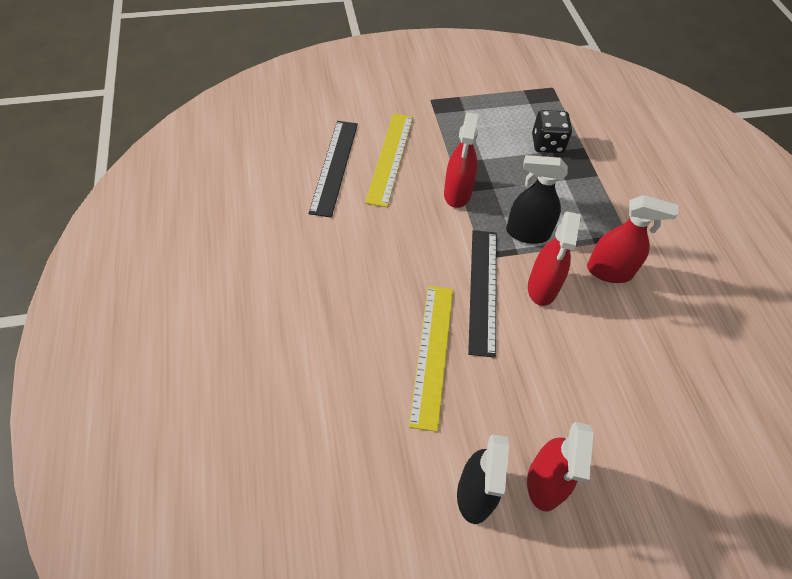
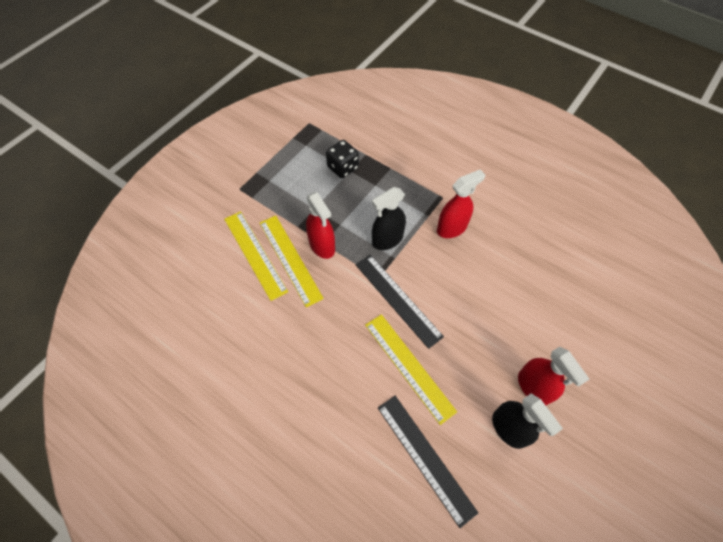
camera: 40 degrees left, 5 degrees up
black ruler [309,121,358,217] -> black ruler moved to [378,396,478,528]
red spray bottle [528,211,581,306] -> none
none -> yellow ruler [260,216,324,307]

